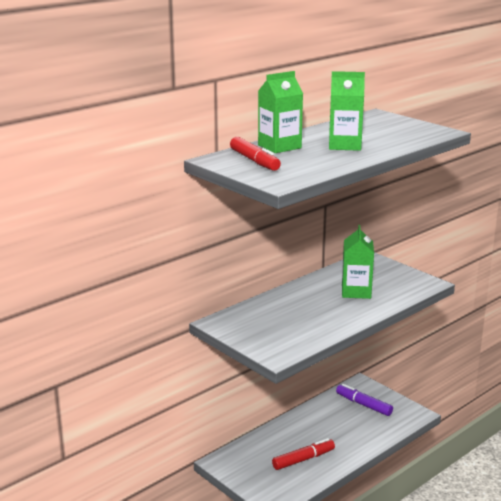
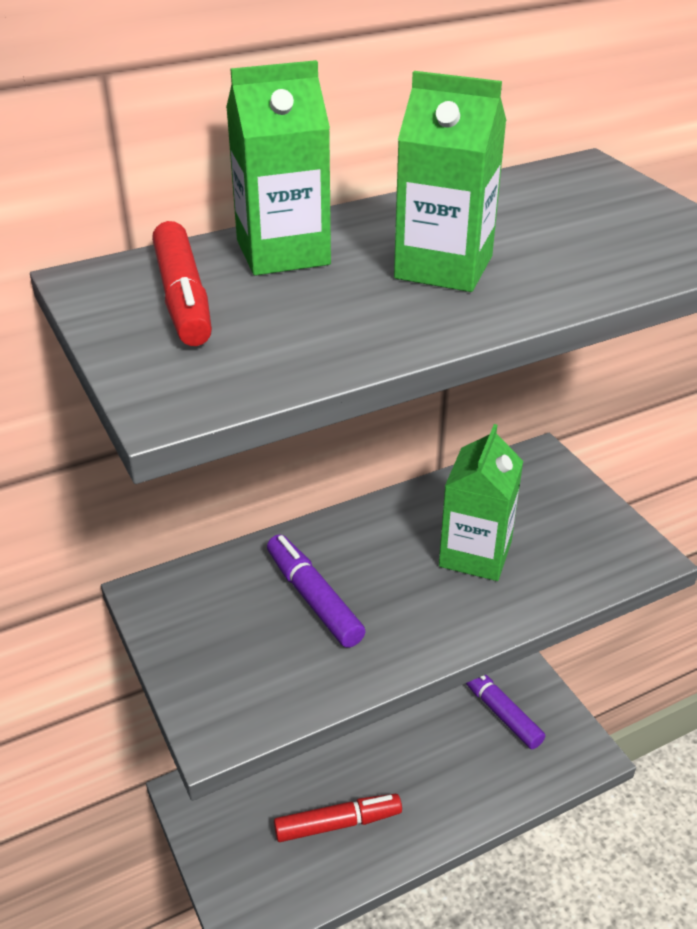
camera: 15 degrees right, 15 degrees up
none -> purple marker [267,534,366,648]

